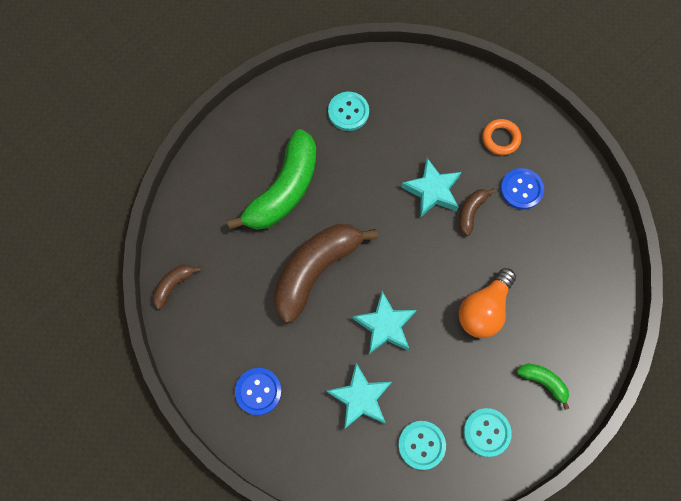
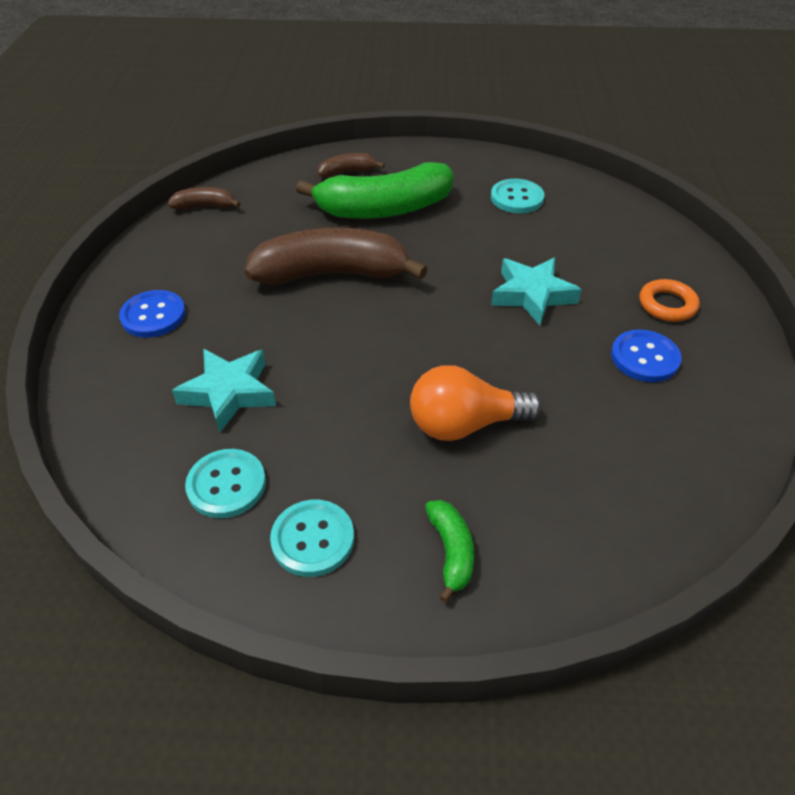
camera: 45 degrees right, 25 degrees down
turquoise star [353,291,417,354] -> none
brown banana [459,189,495,236] -> brown banana moved to [318,153,385,178]

